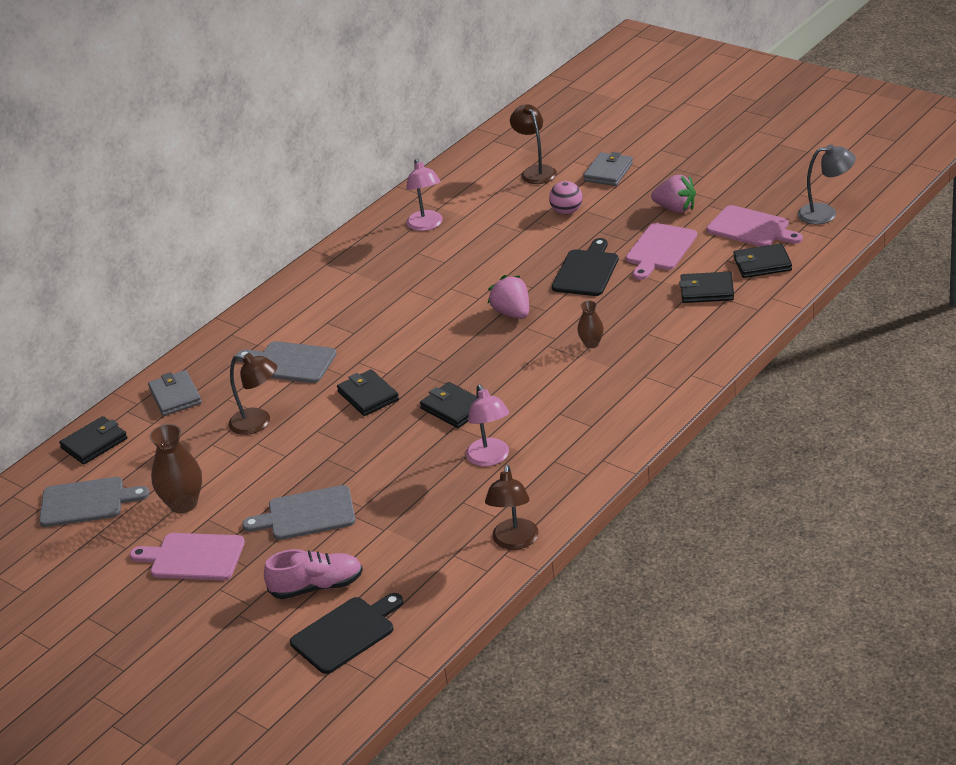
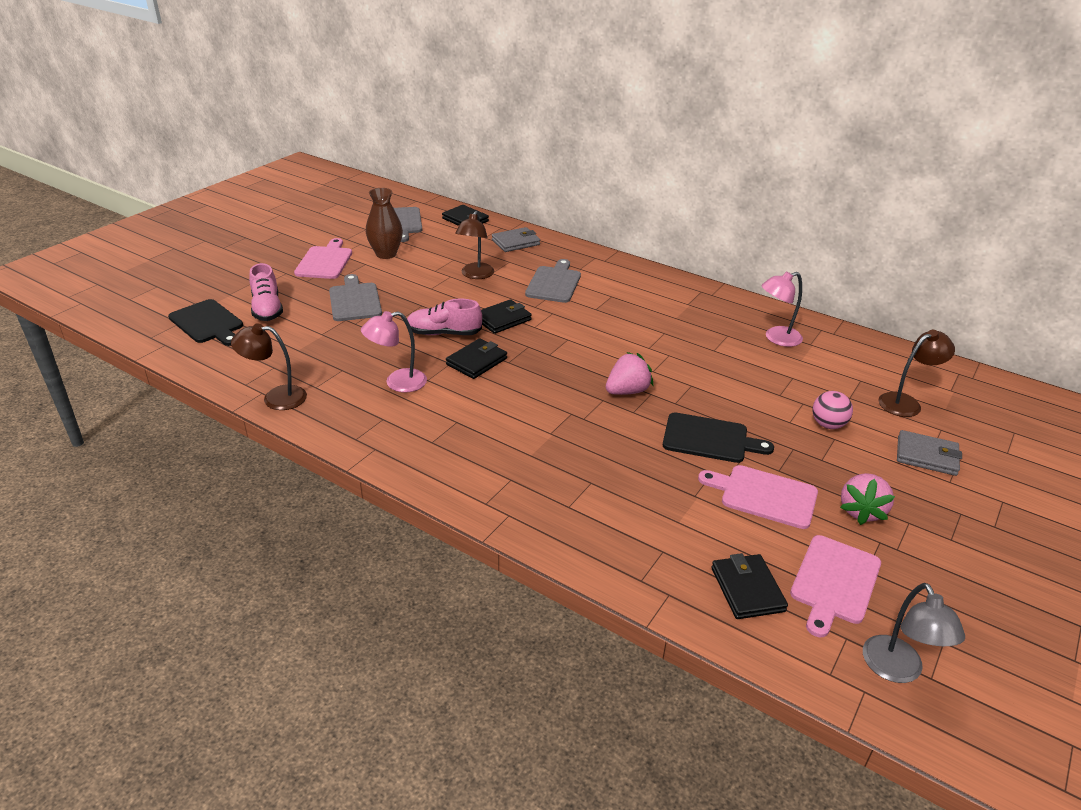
camera: 80 degrees right, 0 degrees up
brown vase [577,301,604,348] -> none
black wallet [679,272,734,303] -> none
none -> pink shoe [407,299,482,335]

